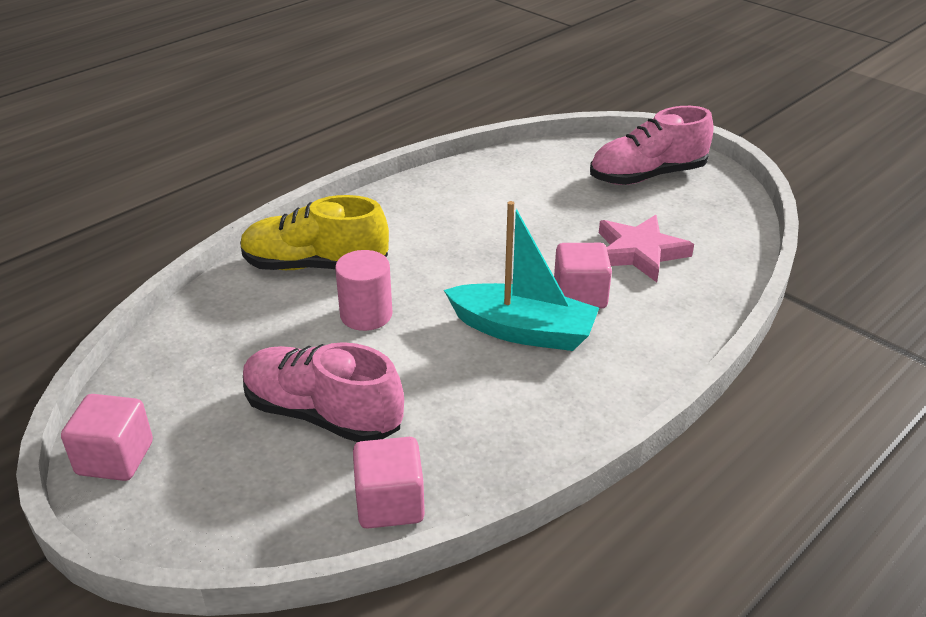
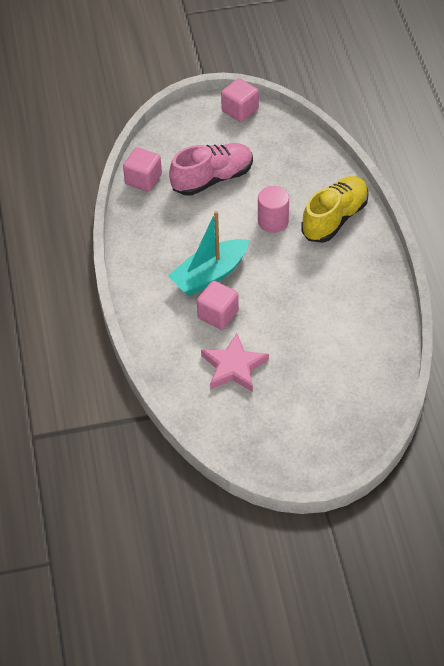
camera: 125 degrees right, 15 degrees up
pink shoe [590,106,713,185] -> none

